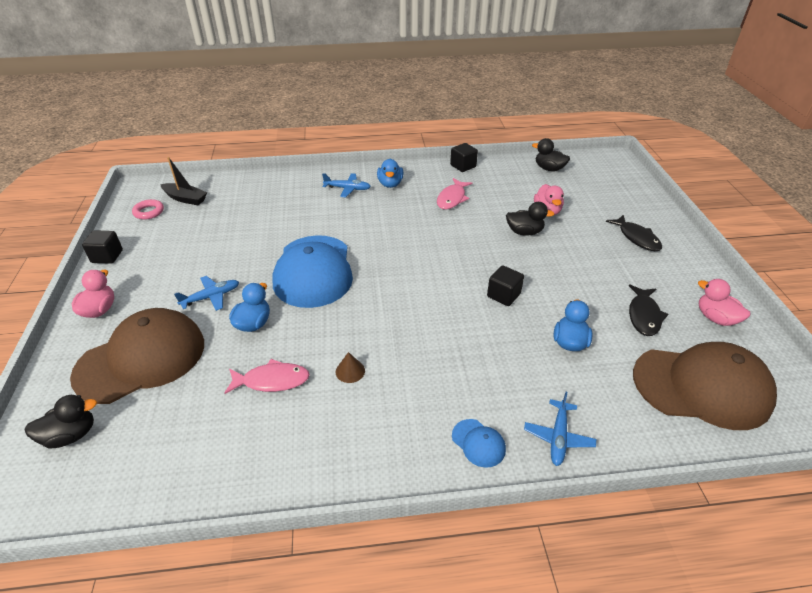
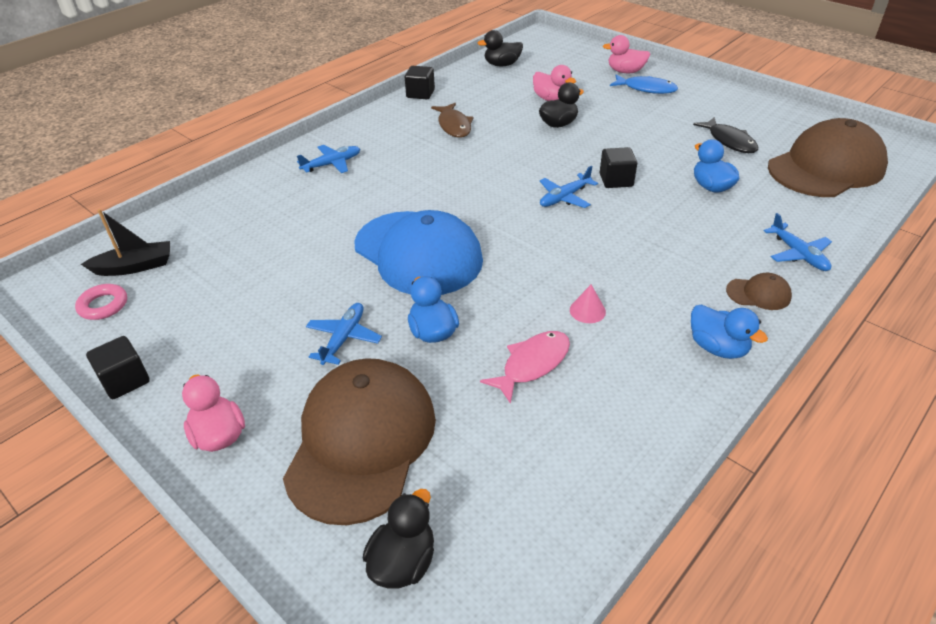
camera: 40 degrees left, 0 degrees up
brown cone [336,352,365,383] -> pink cone [570,285,606,323]
blue duck [377,159,404,188] -> blue duck moved to [691,304,768,359]
pink fish [437,178,472,209] -> brown fish [431,103,473,138]
blue cap [452,419,506,468] -> brown cap [726,273,792,310]
black fish [606,215,662,251] -> blue fish [610,74,678,94]
pink duck [698,279,750,326] -> pink duck moved to [603,35,650,73]
none -> blue plane [540,166,598,208]

